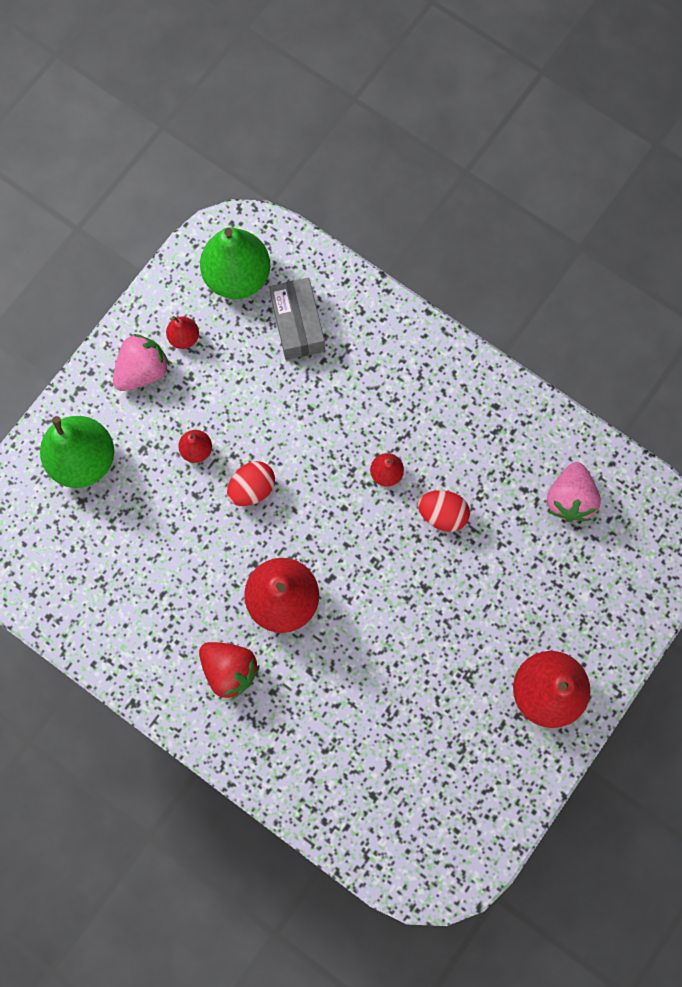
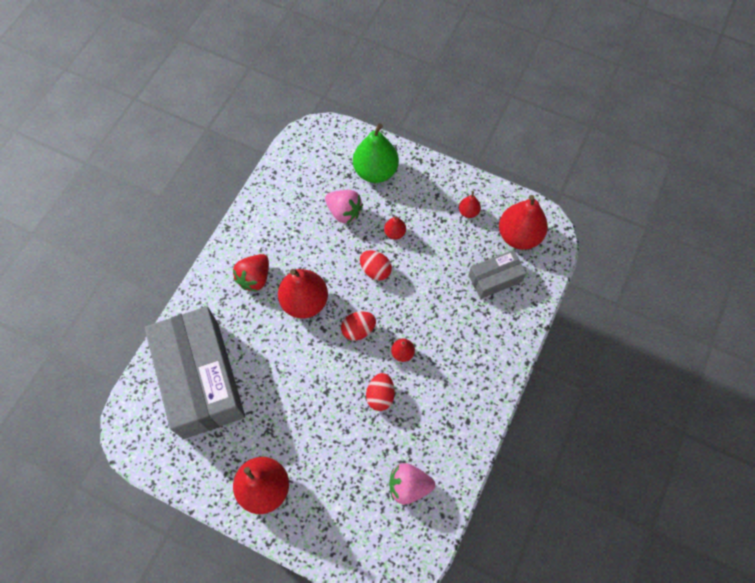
camera: 80 degrees right, 10 degrees down
pink strawberry [113,334,170,391] -> pink strawberry moved to [325,190,363,224]
green pear [200,227,270,299] -> red pear [499,195,548,250]
none -> grey box [145,306,245,439]
none -> red egg [341,311,376,341]

